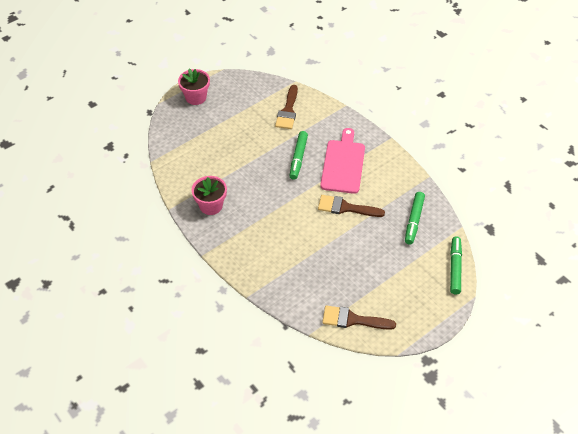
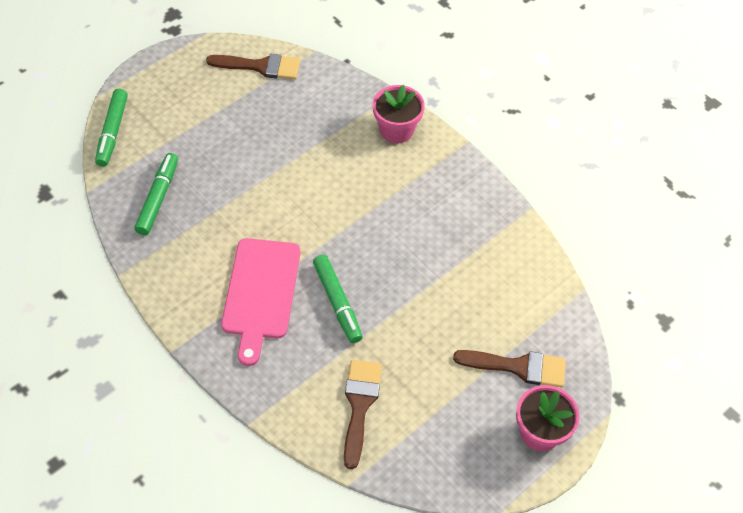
camera: 175 degrees right, 5 degrees up
pink flower pot [191,176,227,215] -> pink flower pot moved to [373,85,425,143]
green marker [289,131,308,180] -> green marker turned 150 degrees clockwise [313,255,363,343]
brown brush [318,195,385,217] -> brown brush moved to [453,350,566,387]

